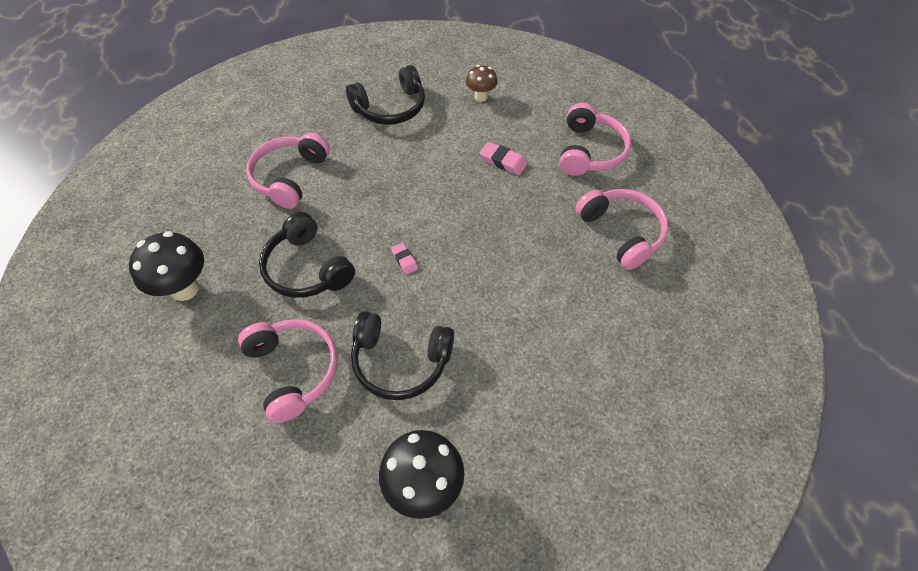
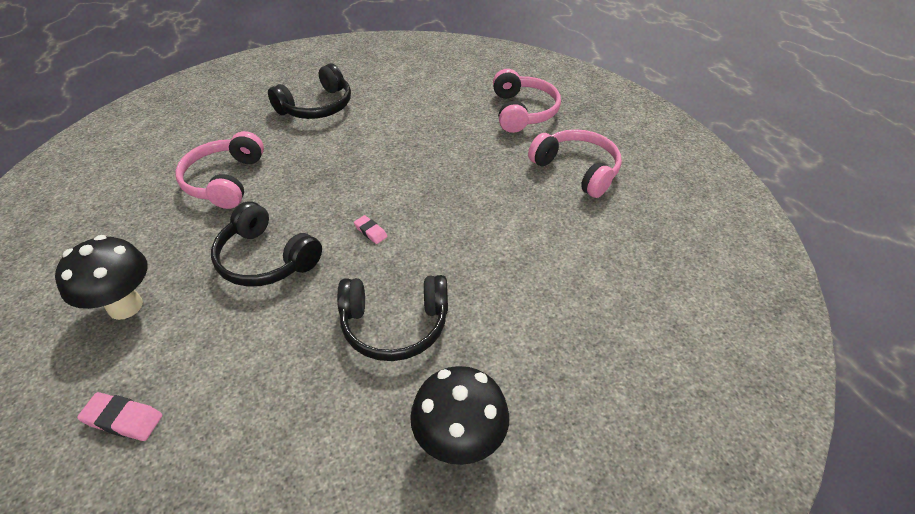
camera: 15 degrees left, 10 degrees down
pink headphones [238,319,338,423] -> none
brown mushroom [466,65,497,102] -> none
pink eraser [480,142,527,175] -> pink eraser moved to [77,392,162,441]

